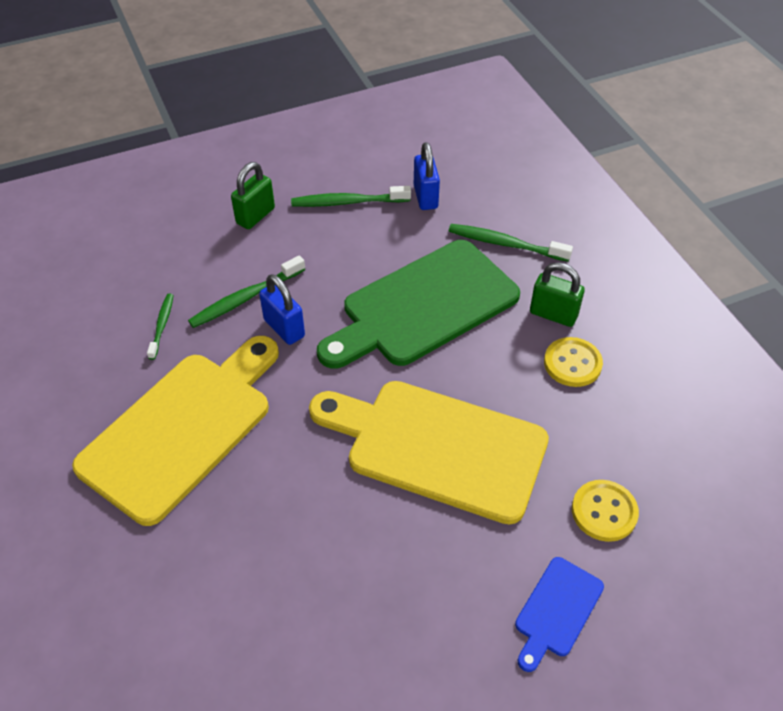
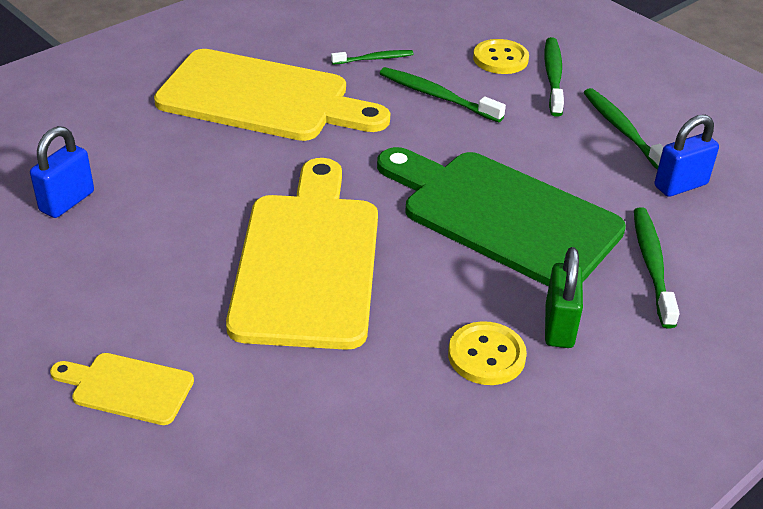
camera: 70 degrees right, 10 degrees down
green padlock [231,162,275,229] -> green toothbrush [545,37,564,117]
blue padlock [259,274,305,345] -> blue padlock moved to [30,126,94,218]
blue cutting board [515,557,604,672] -> yellow cutting board [50,353,194,425]
yellow button [572,480,639,542] -> yellow button moved to [473,39,529,74]

